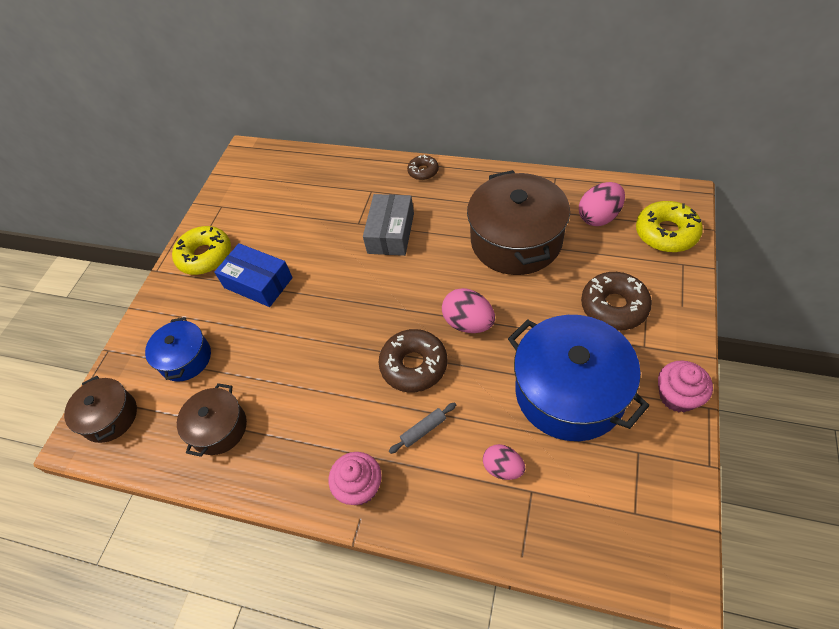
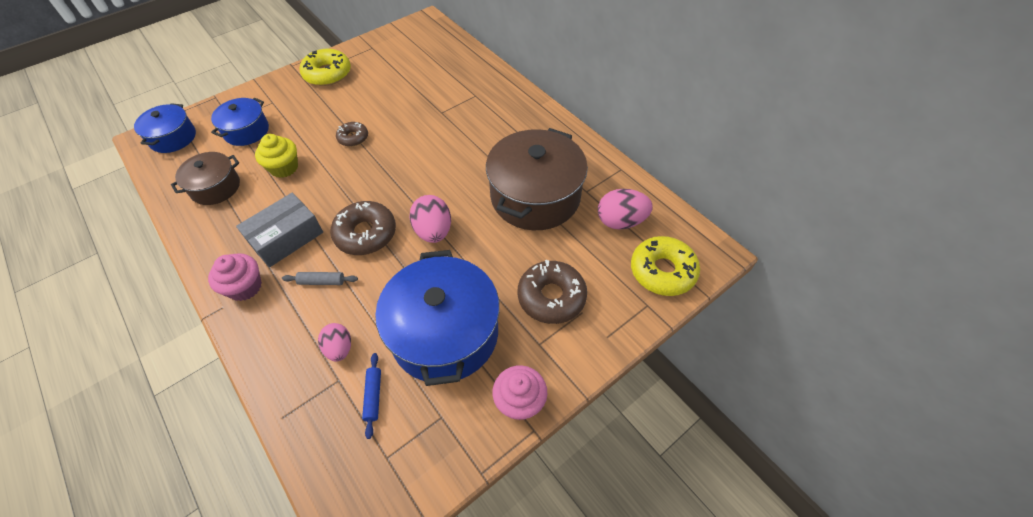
camera: 30 degrees right, 0 degrees up
brown pot [64,376,137,443] -> blue pot [134,103,196,153]
blue box [214,243,293,307] -> none
grey box [363,194,414,256] -> grey box moved to [236,193,323,268]
brown donut [407,155,439,180] -> brown donut moved to [336,122,368,147]
none -> yellow cupcake [255,134,298,178]
none -> blue rolling pin [362,353,381,439]

